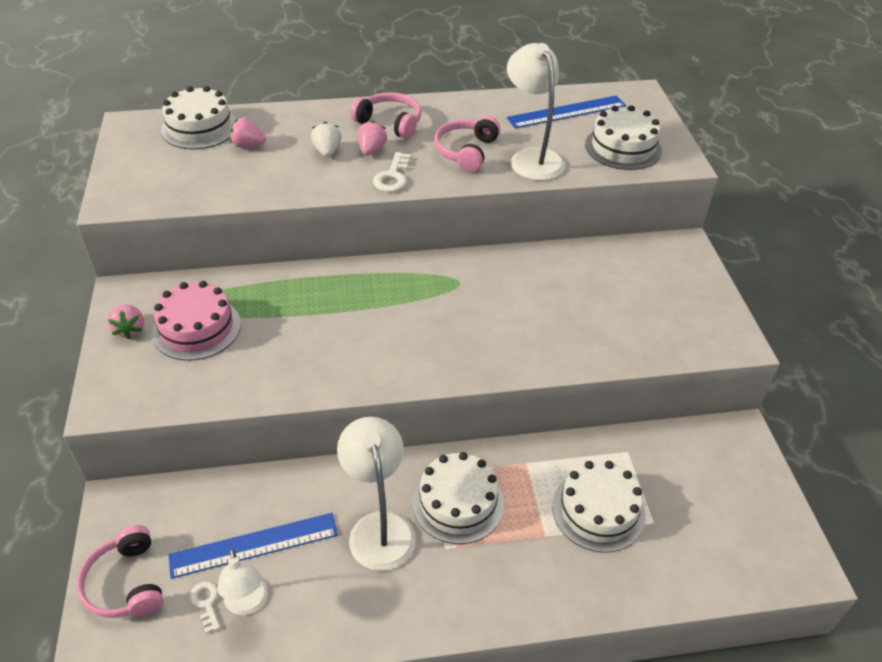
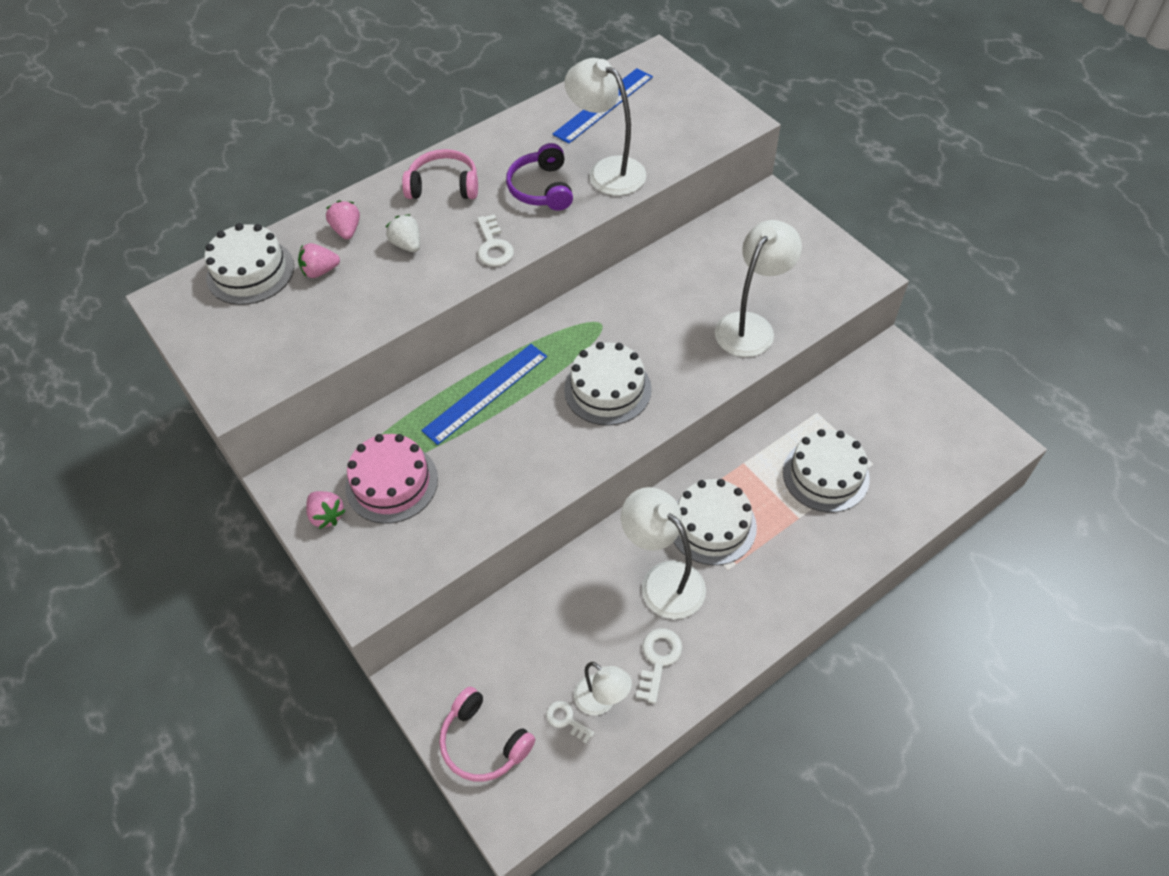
camera: 25 degrees left, 10 degrees up
blue ruler [168,513,338,579] -> blue ruler moved to [421,344,547,445]
pink strawberry [357,121,387,156] -> pink strawberry moved to [326,200,360,239]
pink headphones [434,116,500,172] -> purple headphones [506,143,573,211]
white cake [585,105,662,170] -> white cake moved to [564,342,652,426]
none -> white key [636,628,683,703]
none -> white lamp [715,220,802,357]

